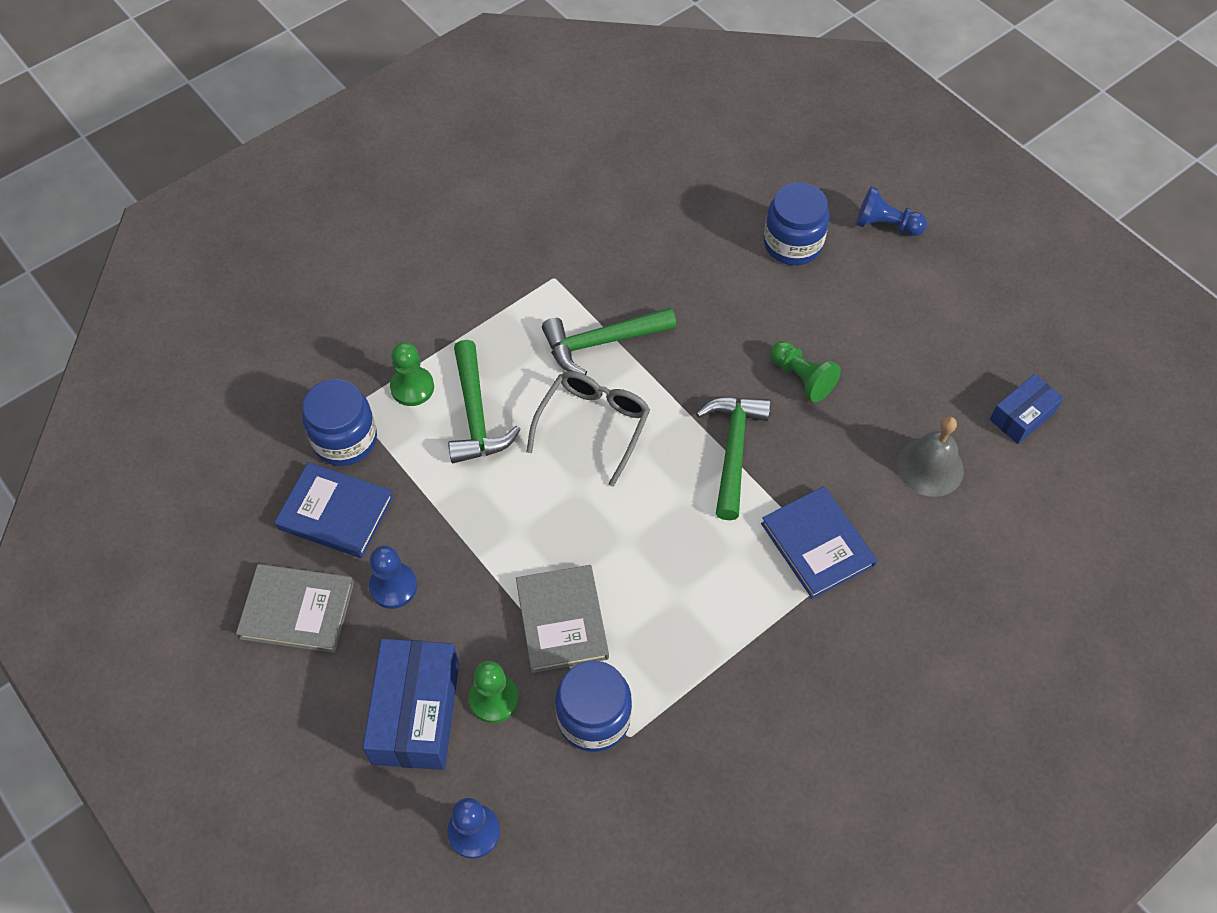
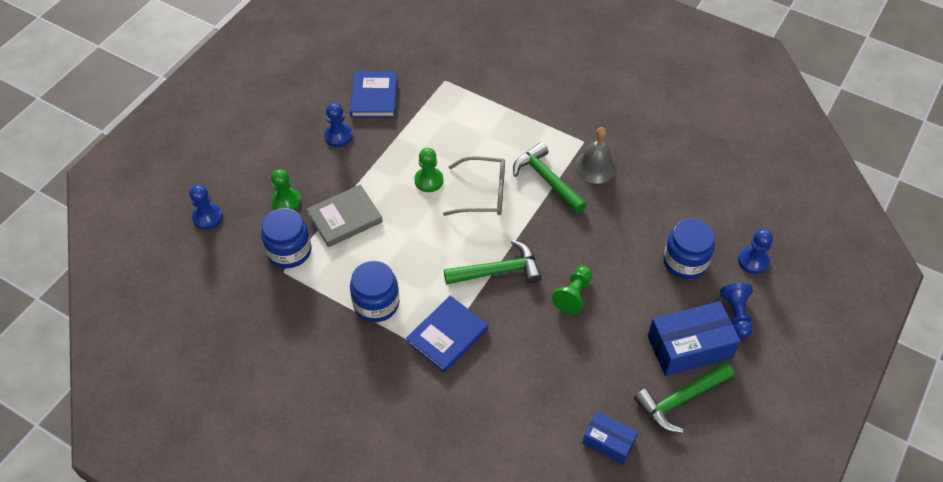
camera: 70 degrees right, 5 degrees down
grey book [236,564,354,653] -> none
blue jar [302,379,377,466] -> blue jar moved to [350,261,399,322]
blue box [363,639,459,770] -> blue box moved to [648,301,741,376]
green pawn [390,342,434,406] -> green pawn moved to [414,148,443,192]
green hammer [448,340,521,463] -> green hammer moved to [634,362,734,433]
grey bell [897,416,964,497] -> grey bell moved to [574,127,617,184]
none -> blue pawn [738,229,773,274]

